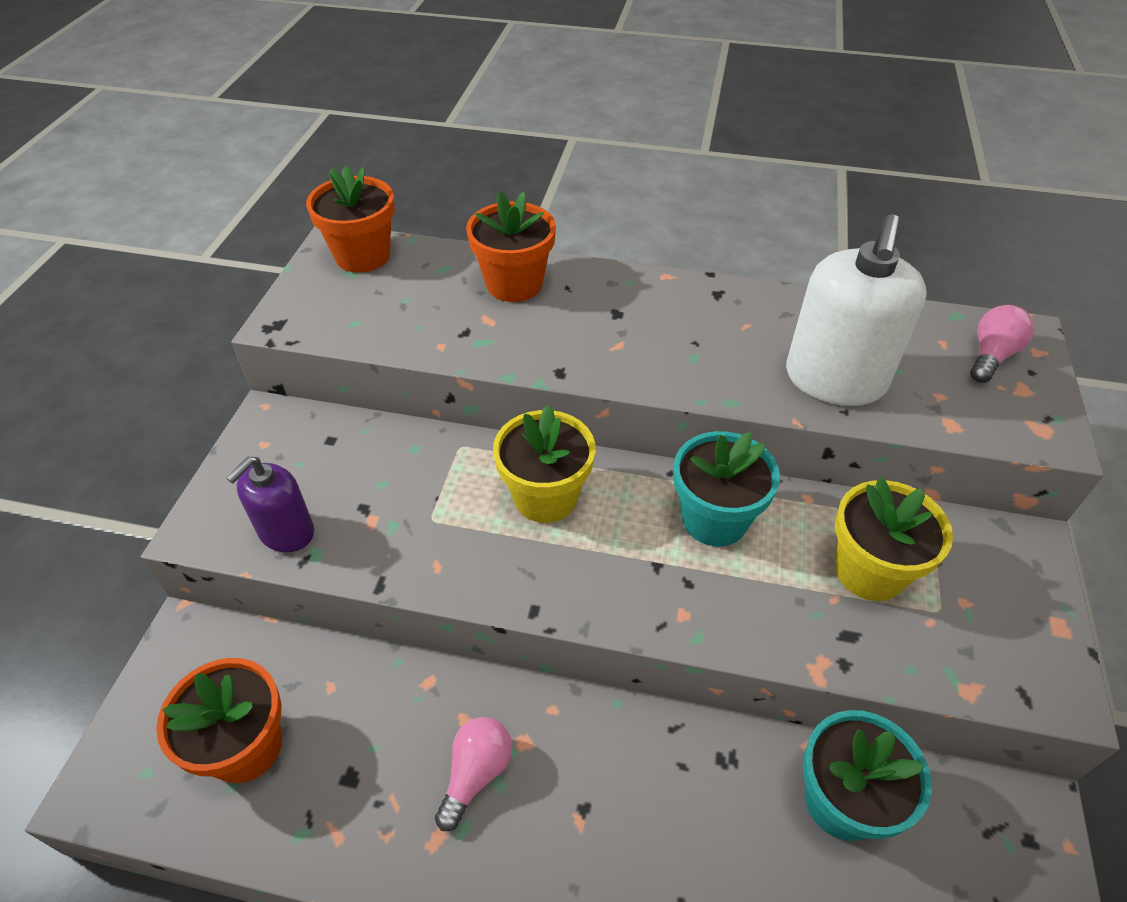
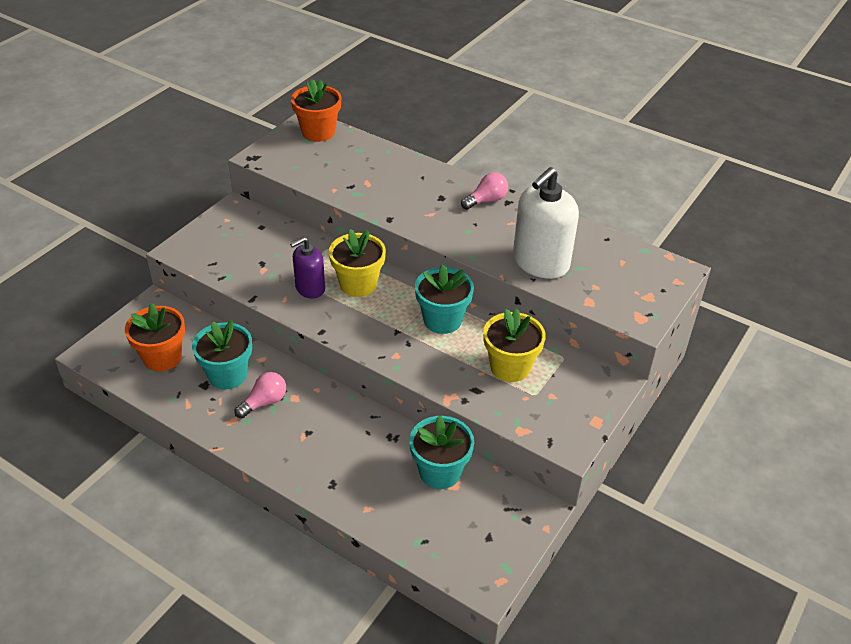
camera: 20 degrees right, 5 degrees down
purple soap dispenser [226,457,314,553] -> purple soap dispenser moved to [290,237,325,299]
orange flower pot [466,191,556,302] -> none
pink light bulb [970,305,1034,383] -> pink light bulb moved to [461,172,508,210]
none -> turquoise flower pot [192,320,252,389]

